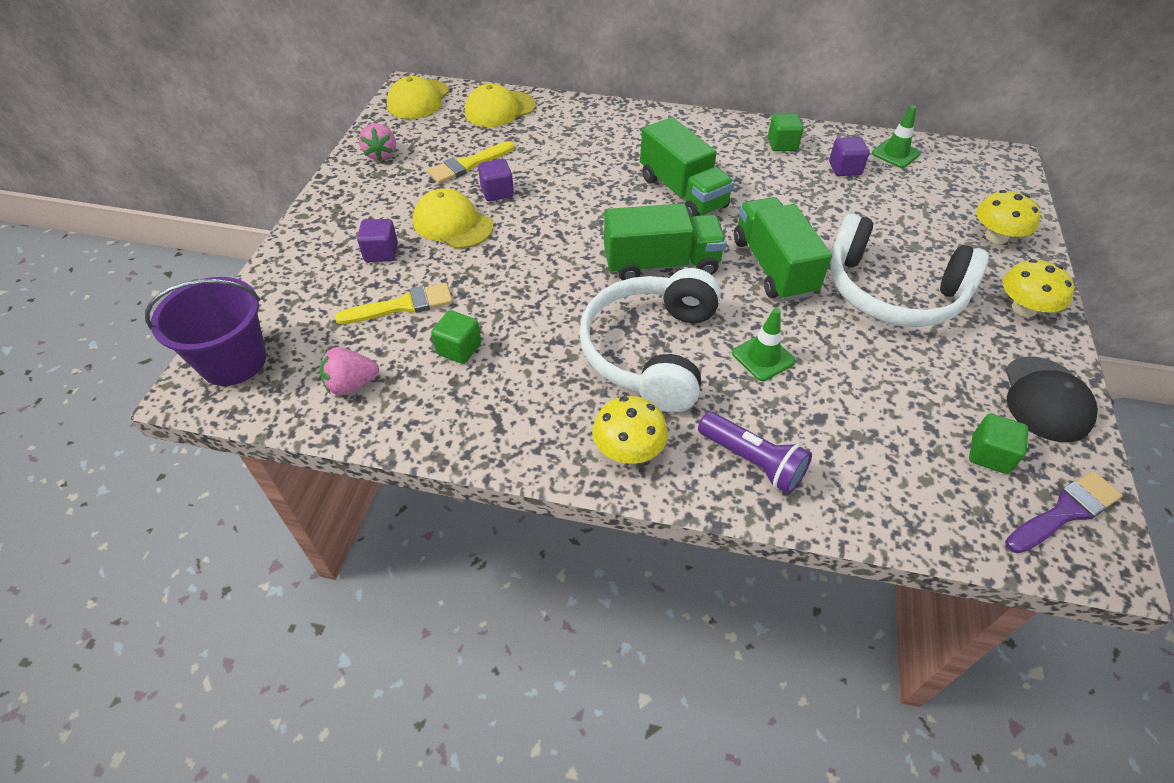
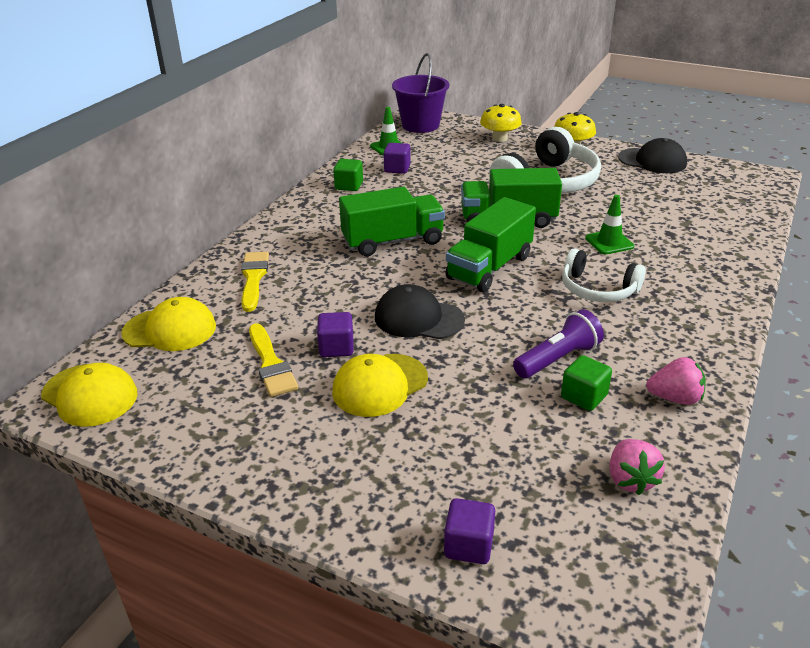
camera: 75 degrees left, 15 degrees down
purple bucket [145,277,266,386] -> purple bucket moved to [392,53,449,133]
yellow brush [335,283,453,324] -> yellow brush moved to [241,252,269,312]
purple cube [357,219,398,262] -> purple cube moved to [444,498,495,564]
pink strawberry [359,123,396,162] -> pink strawberry moved to [646,357,706,405]
yellow cap [465,83,536,127] -> yellow cap turned 75 degrees counterclockwise [121,297,216,351]
white headphones [579,268,721,413] -> white headphones [562,248,646,302], size x0.60
yellow mushroom [592,396,668,464] -> none
green truck [604,203,726,281] -> green truck turned 150 degrees counterclockwise [445,197,536,292]
purple flashlight [698,412,812,494] -> purple flashlight moved to [513,309,604,378]
green cube [969,414,1029,474] -> none
purple brush [1005,471,1123,554] -> none
none -> black cap [375,284,465,339]

